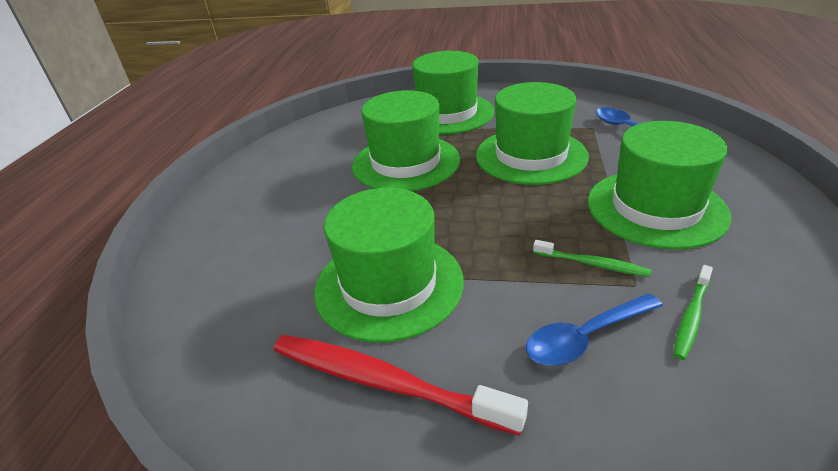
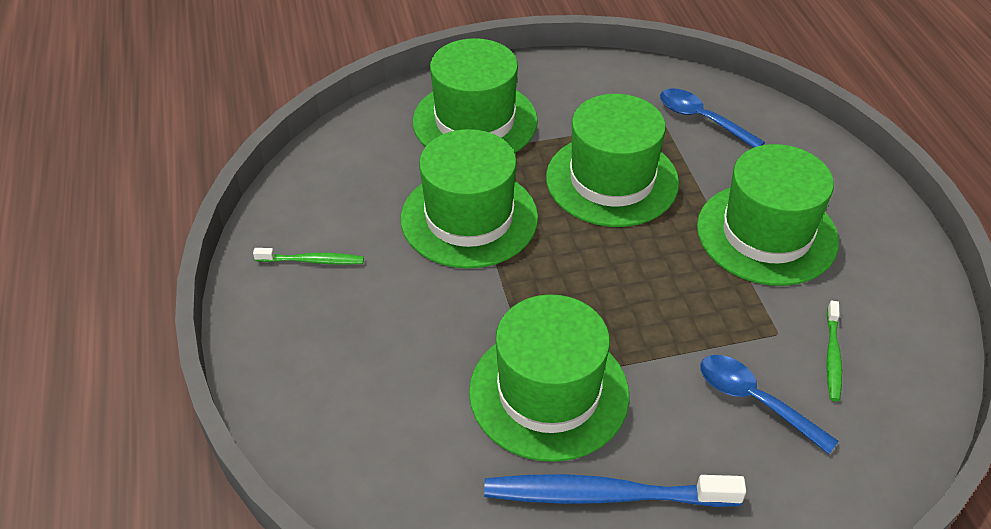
camera: 25 degrees left, 10 degrees up
red toothbrush [274,335,528,436] -> blue toothbrush [484,474,746,507]
blue spoon [526,293,663,366] -> blue spoon turned 90 degrees clockwise [700,355,839,454]
green toothbrush [533,240,651,277] -> green toothbrush moved to [253,248,364,265]

